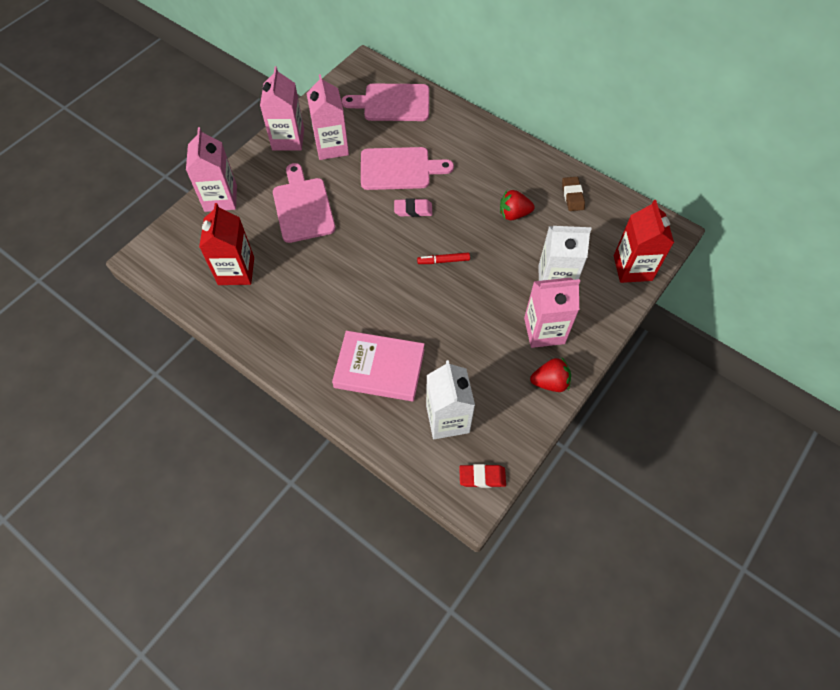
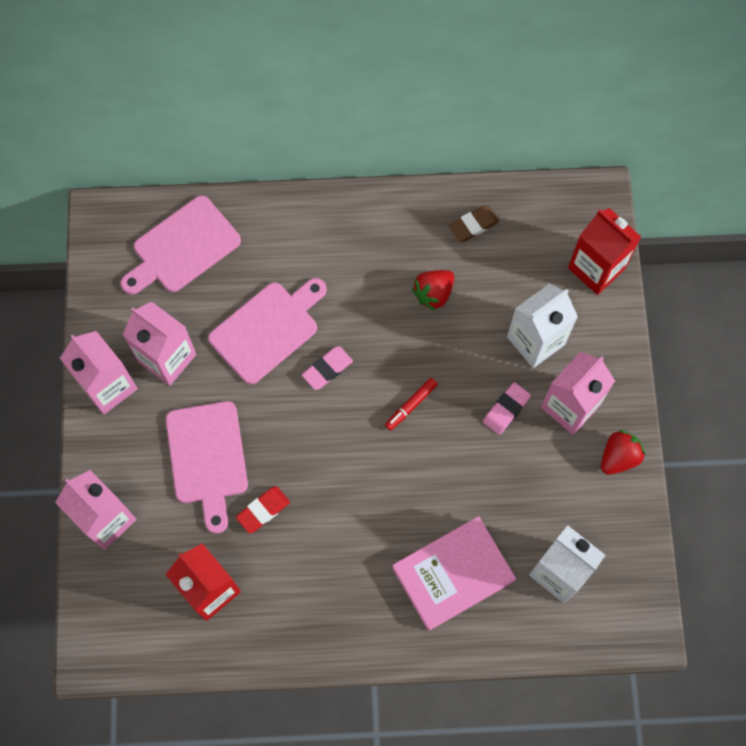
camera: 40 degrees left, 10 degrees up
pink cutting board [273,163,336,243] -> pink cutting board turned 135 degrees counterclockwise [166,401,248,534]
red eraser [459,464,506,488] -> red eraser moved to [236,486,290,534]
brown eraser [562,177,585,211] -> brown eraser turned 75 degrees counterclockwise [449,205,499,242]
none -> pink eraser [483,383,531,435]

